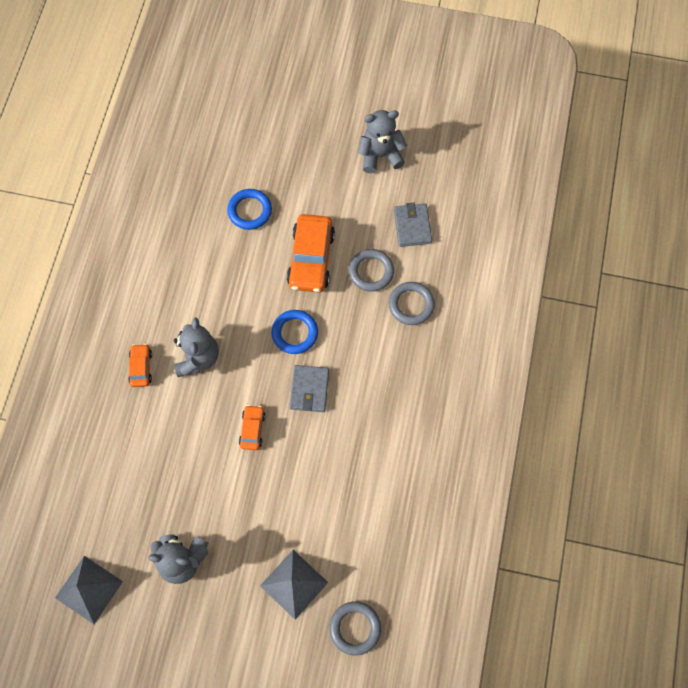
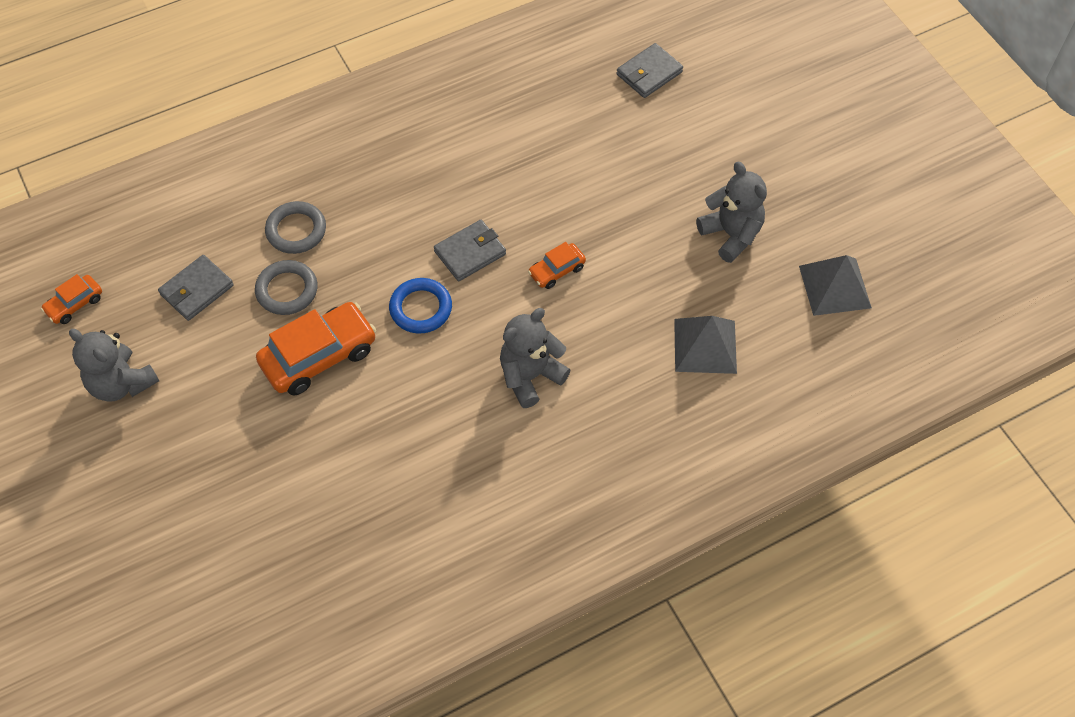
camera: 130 degrees left, 10 degrees down
orange car [128,344,152,387] -> orange car moved to [41,274,102,324]
blue ring [227,189,272,230] -> none
grey pyramid [260,550,328,620] -> grey pyramid moved to [674,316,737,374]
grey ring [329,601,381,656] -> grey wallet [617,43,683,98]

